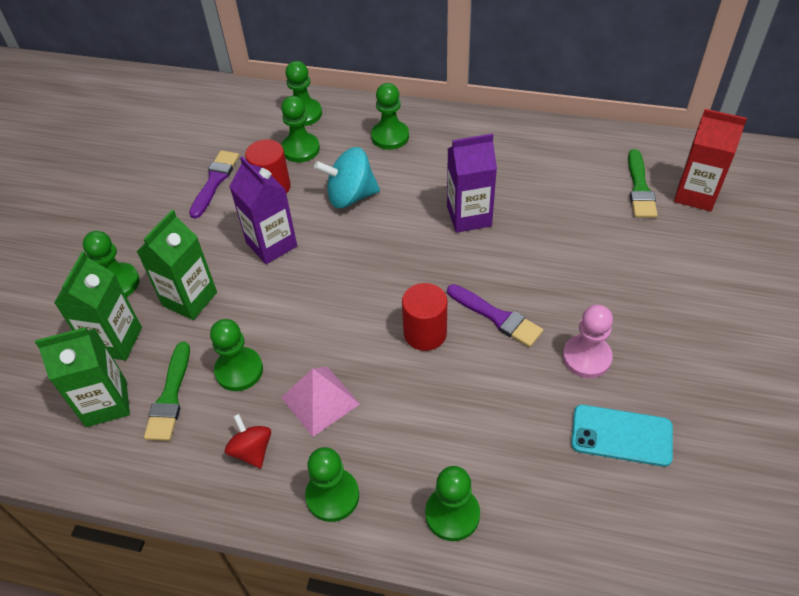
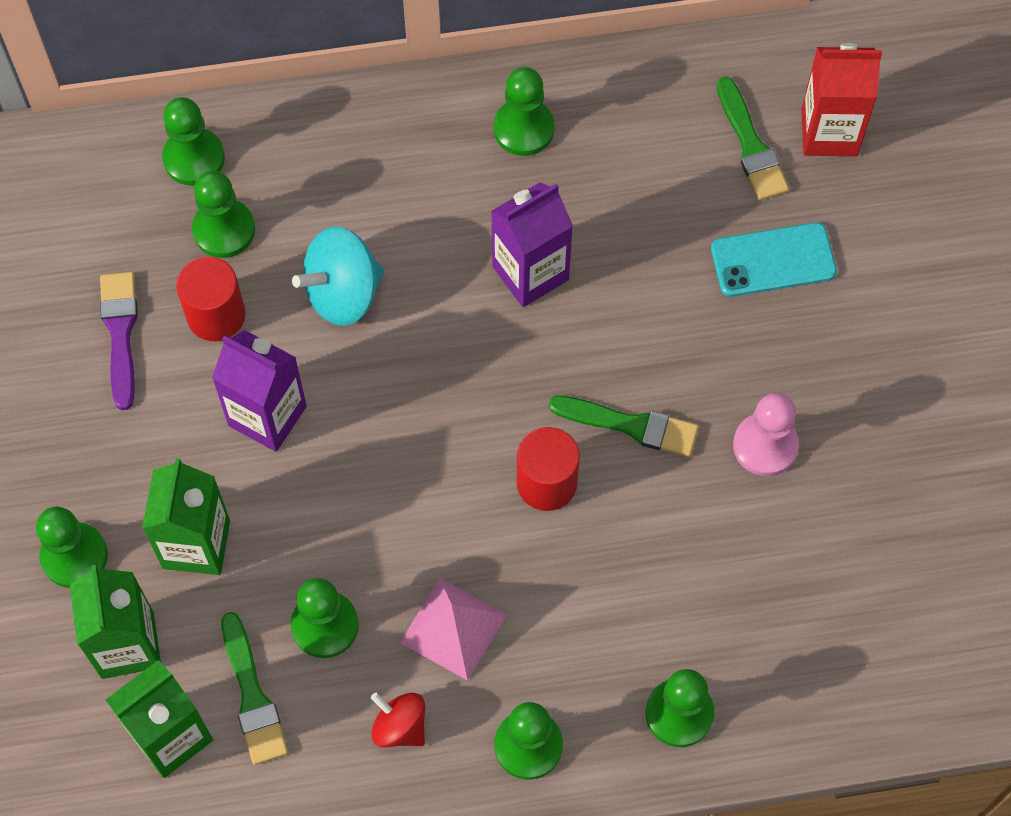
camera: 25 degrees left, 15 degrees up
green pawn [371,83,409,150] -> green pawn moved to [494,67,554,156]
purple brush [447,284,543,347] -> green brush [549,396,699,457]
turquoise phone [571,405,673,467] -> turquoise phone moved to [711,223,837,297]

